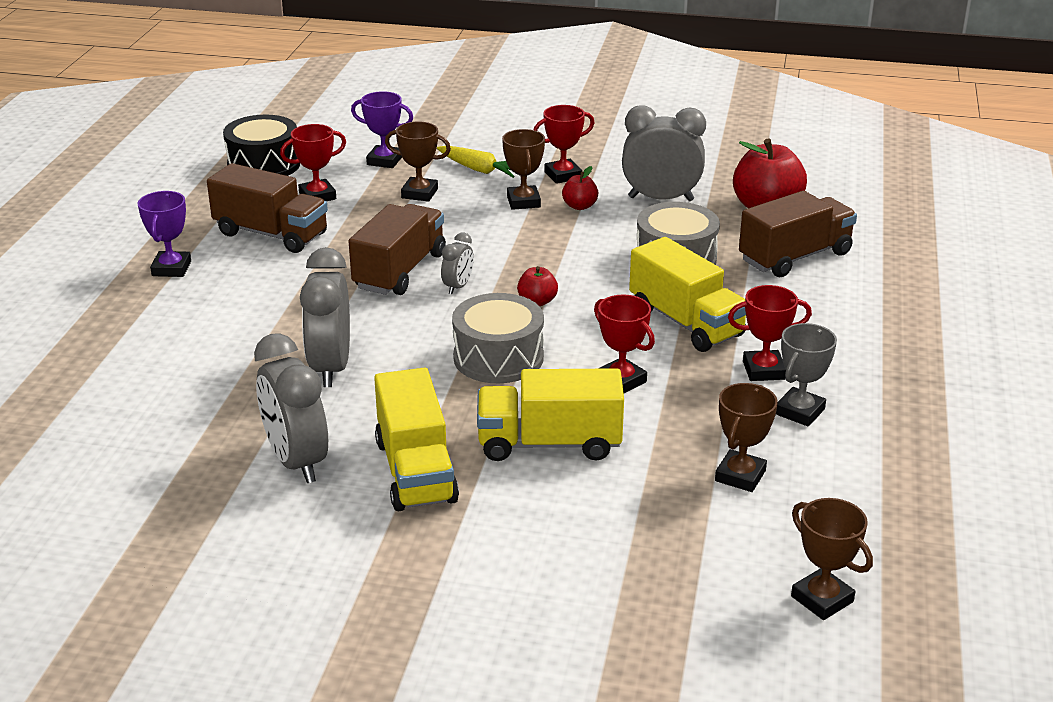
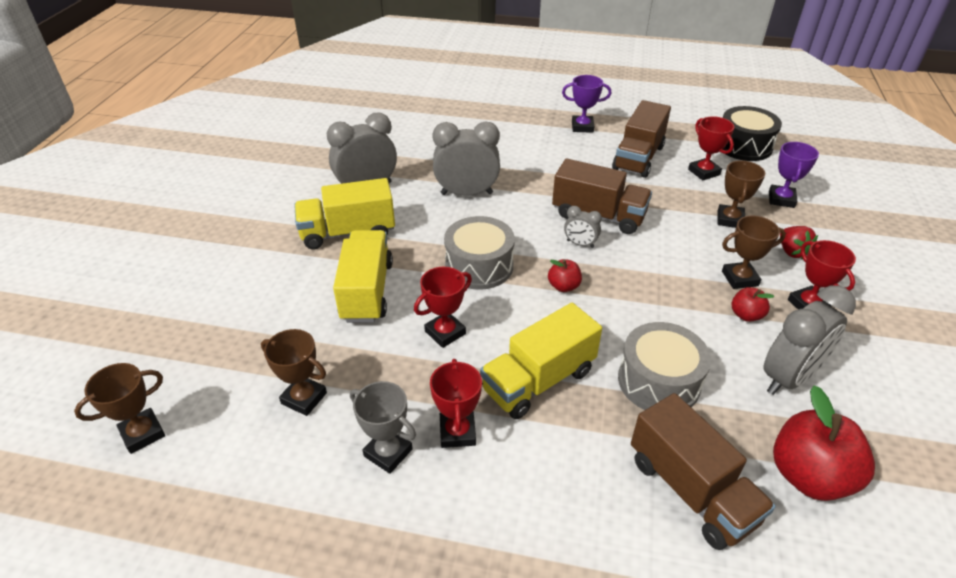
camera: 90 degrees right, 10 degrees up
yellow carrot [437,146,515,178] -> red strawberry [780,226,818,259]
grey clock [622,105,706,201] -> grey clock turned 45 degrees clockwise [763,285,856,395]

